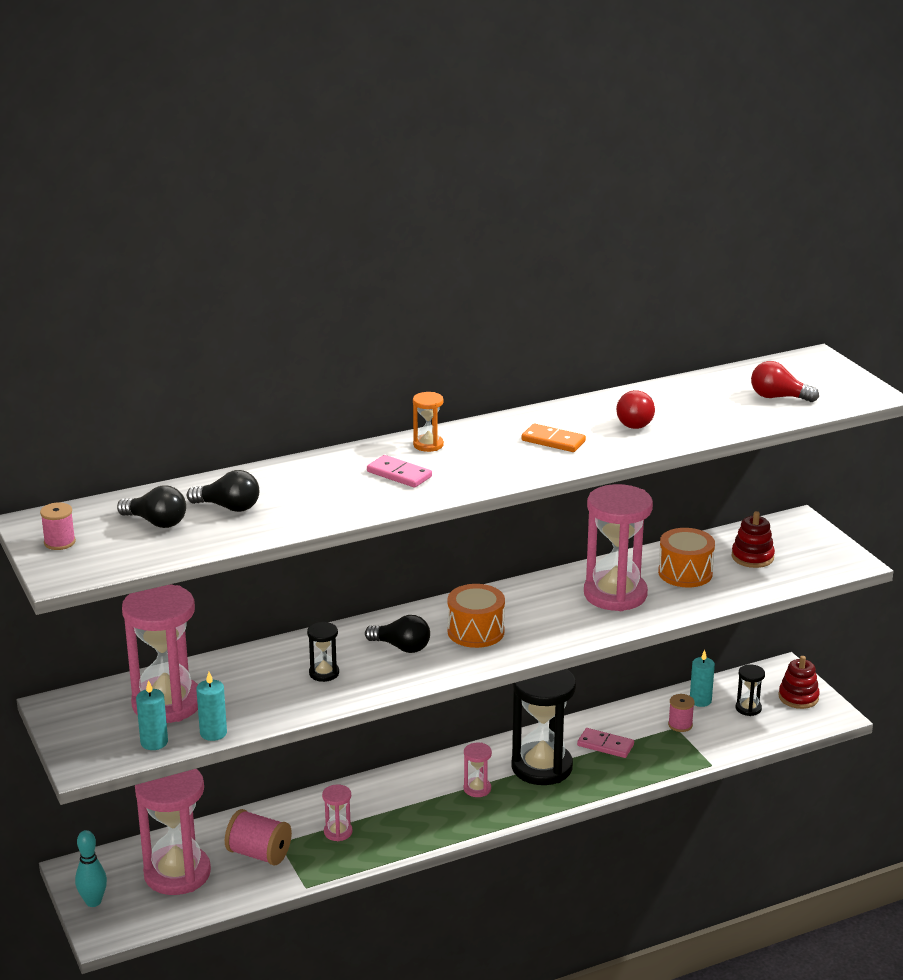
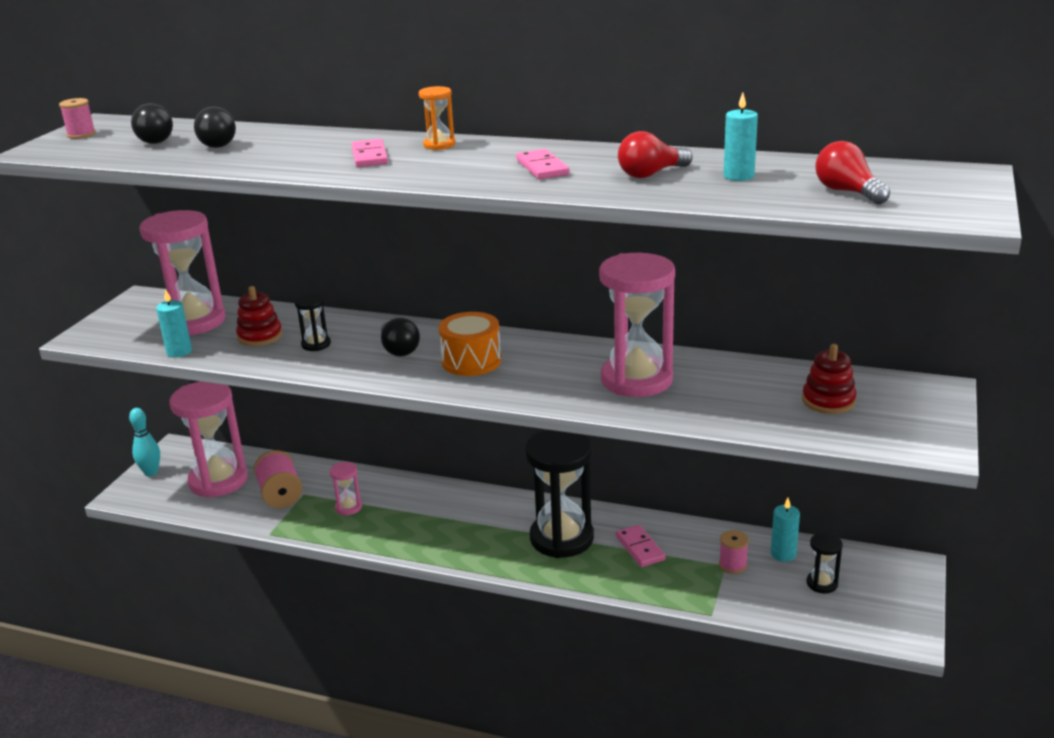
camera: 45 degrees right, 0 degrees up
turquoise candle [136,680,168,750] -> turquoise candle moved to [723,92,758,181]
pink hourglass [464,743,492,797] -> none
orange domino [521,424,586,452] -> pink domino [516,149,569,179]
orange drum [658,528,715,587] -> none
red stacking toy [779,656,820,709] -> red stacking toy moved to [236,286,282,346]

